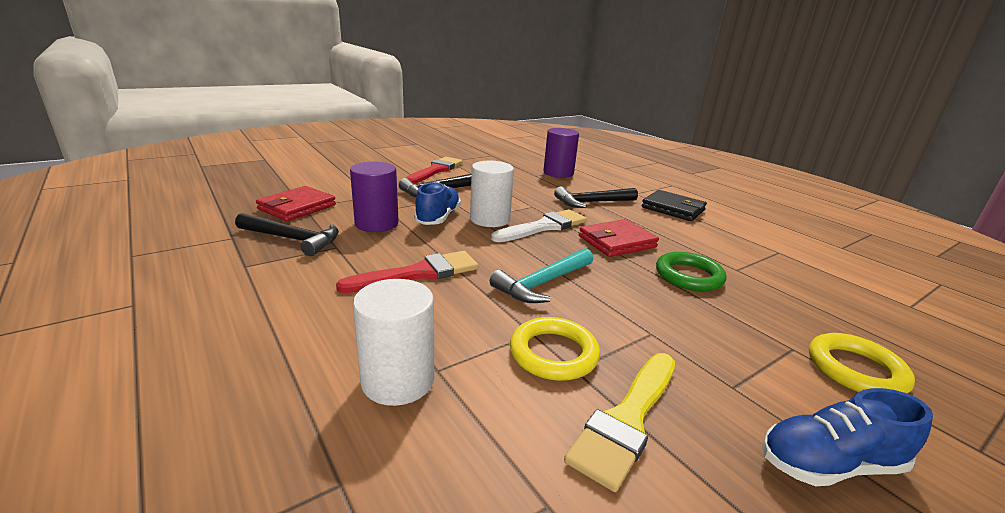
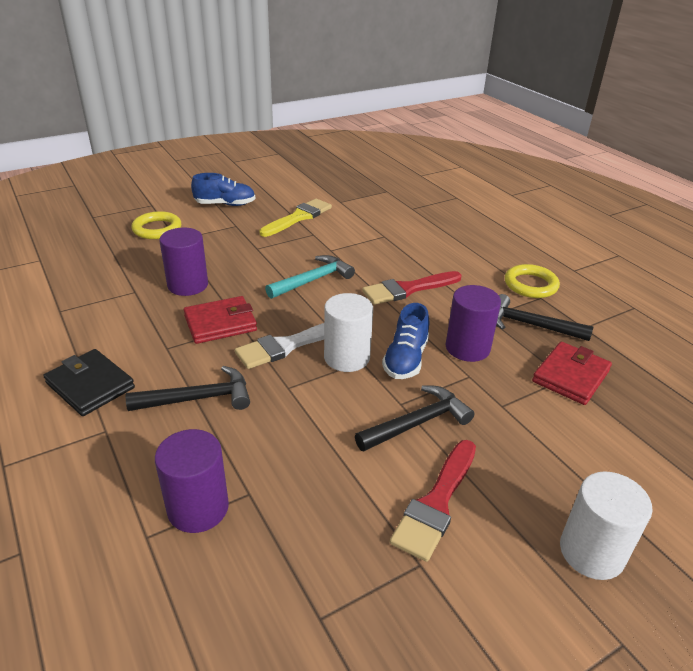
camera: 175 degrees left, 10 degrees up
white cylinder [353,279,434,406] -> white cylinder moved to [560,471,653,580]
yellow ring [510,317,600,381] -> yellow ring moved to [505,264,560,298]
green ring [656,252,727,291] -> purple cylinder [159,228,208,296]

